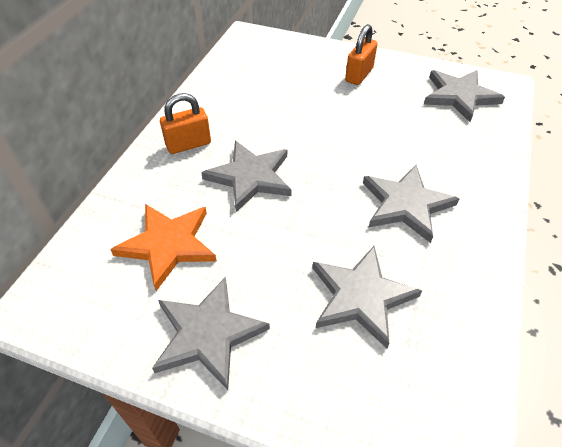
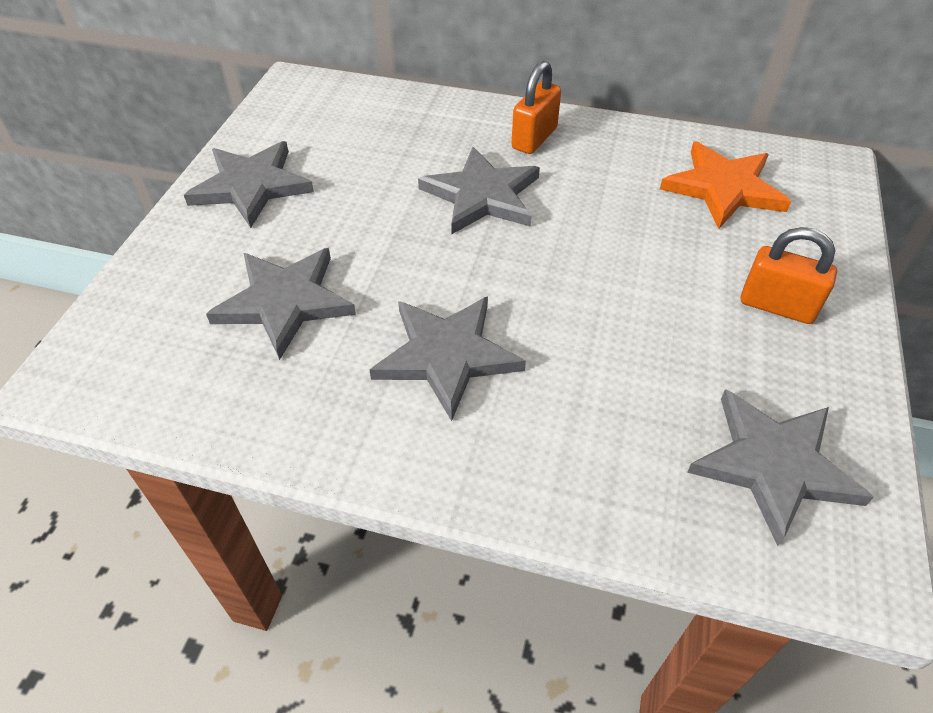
camera: 85 degrees right, 0 degrees up
orange star [110,204,217,291] -> orange star moved to [660,142,791,229]
orange padlock [160,93,211,154] -> orange padlock turned 60 degrees clockwise [511,61,561,154]

